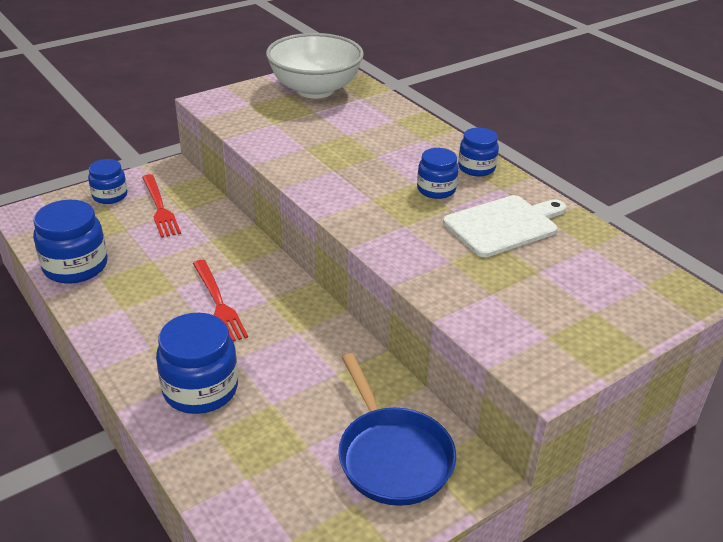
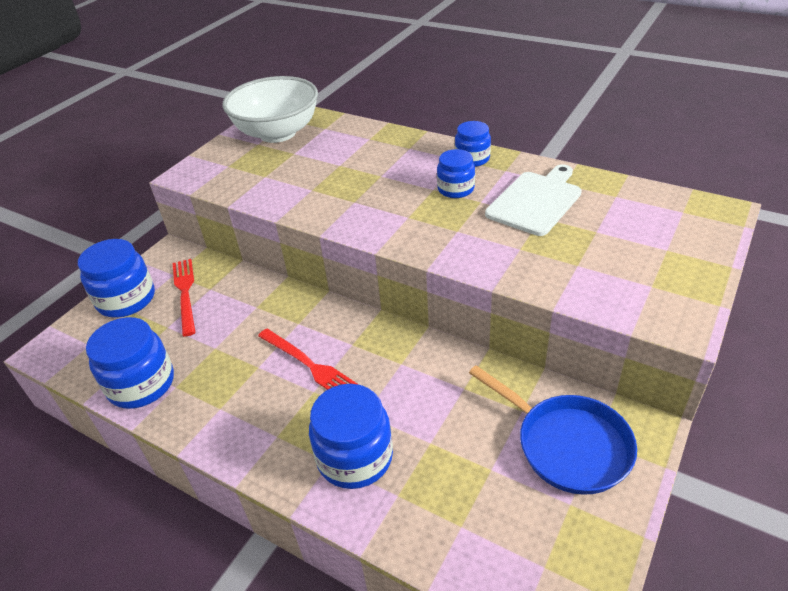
camera: 20 degrees left, 5 degrees up
blue jar [88,159,127,204] -> blue jar [78,239,155,318], size x1.63
red fork [142,174,181,238] -> red fork turned 150 degrees counterclockwise [173,259,196,337]

